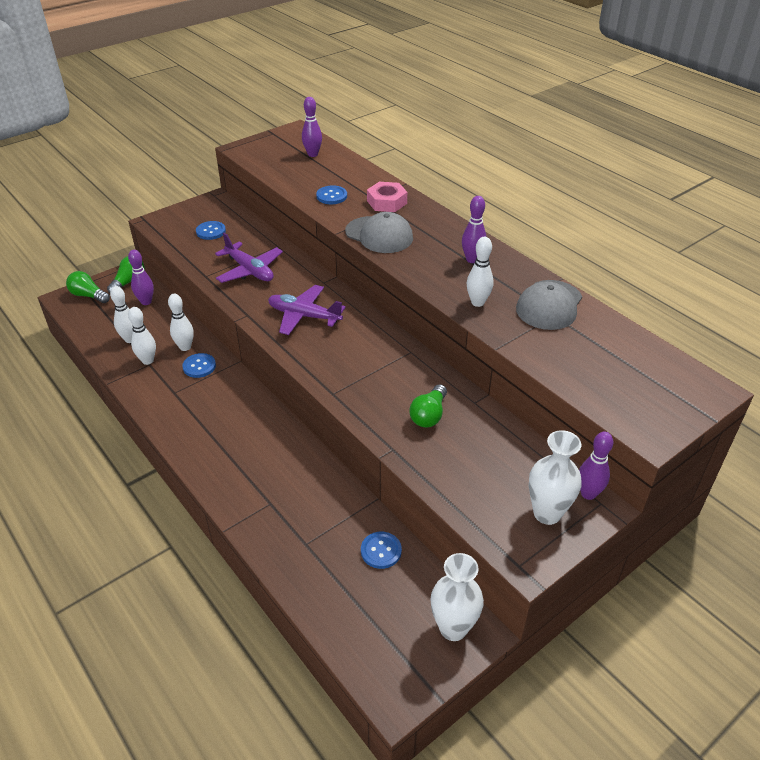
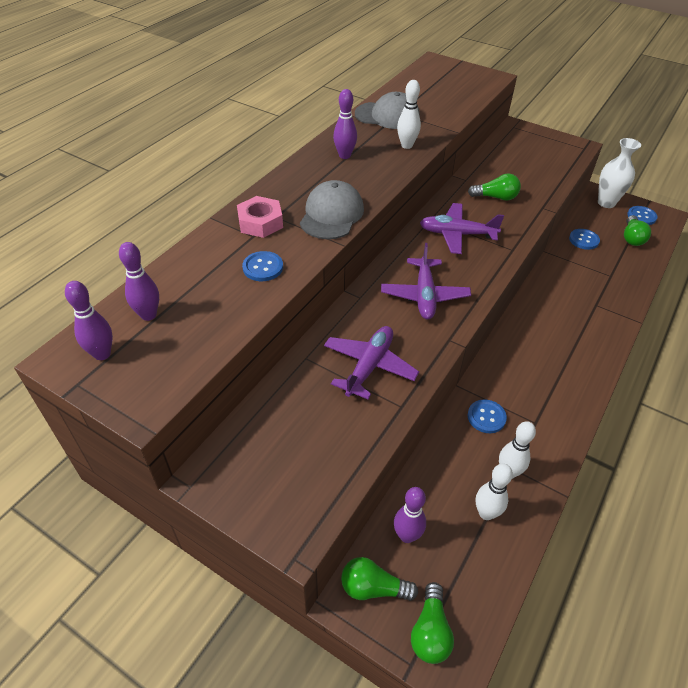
camera: 110 degrees left, 5 degrees up
white bowling pin [168,294,194,351] -> none
blue button [196,221,226,240] -> blue button moved to [627,206,658,225]
white vase [529,430,582,525] -> none
purple bowling pin [579,432,613,500] -> purple bowling pin moved to [65,281,113,360]
none -> purple plane [420,203,504,254]
none -> green light bulb [624,215,651,246]

